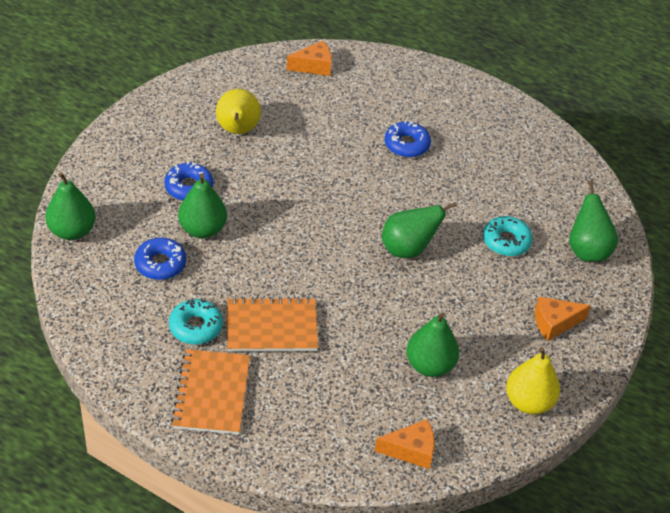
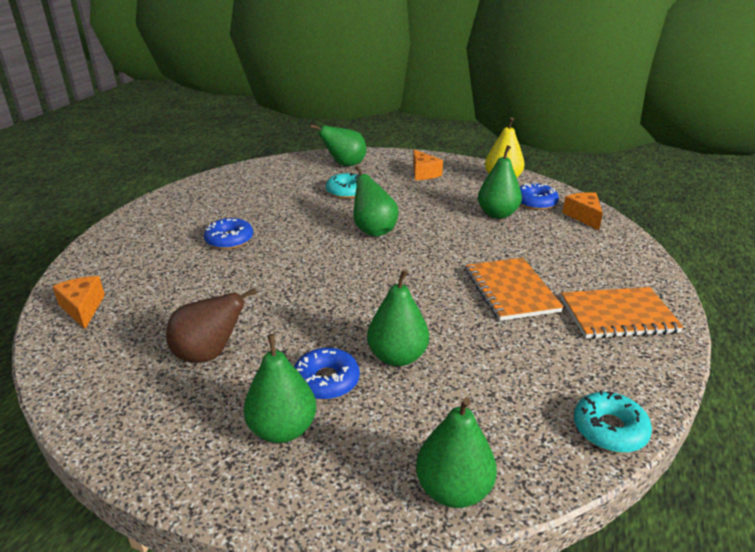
camera: 95 degrees left, 15 degrees down
blue donut [134,238,186,280] -> blue donut moved to [520,182,559,210]
turquoise donut [169,299,223,344] -> turquoise donut moved to [574,390,652,453]
yellow pear [216,89,261,134] -> brown pear [166,288,257,363]
none -> green pear [243,334,316,443]

